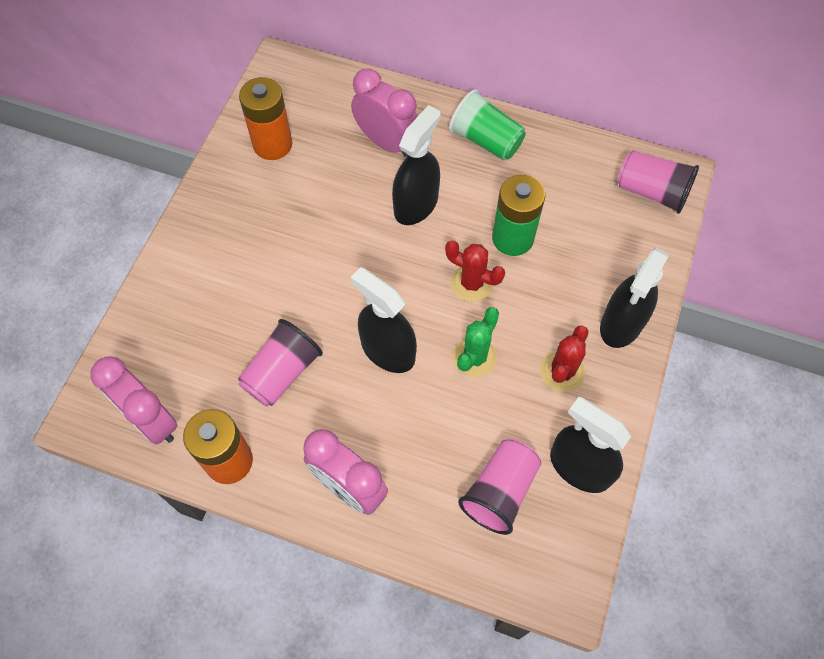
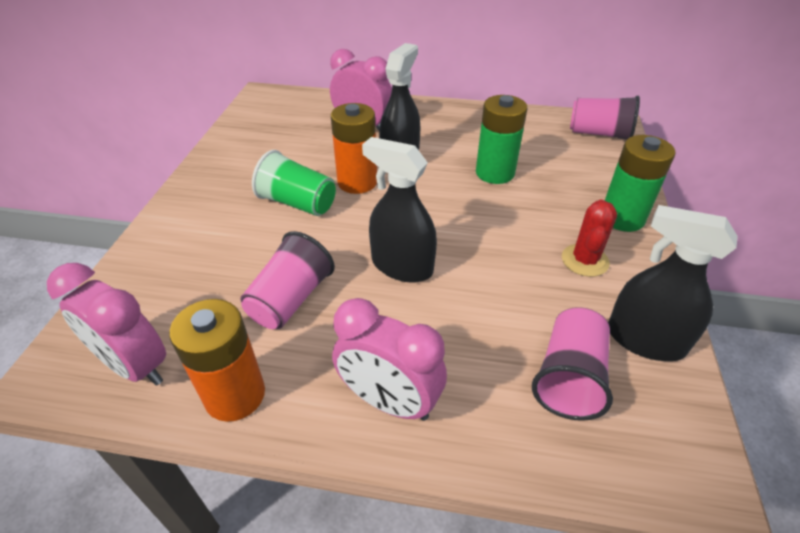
camera: 10 degrees left, 20 degrees down
orange battery [239,77,293,160] -> orange battery moved to [331,103,377,194]
red cactus [445,240,505,302] -> none
green cup [449,89,526,160] -> green cup moved to [252,150,336,216]
green cactus [453,307,499,378] -> none
black spray bottle [600,247,670,348] -> green battery [605,135,676,232]

